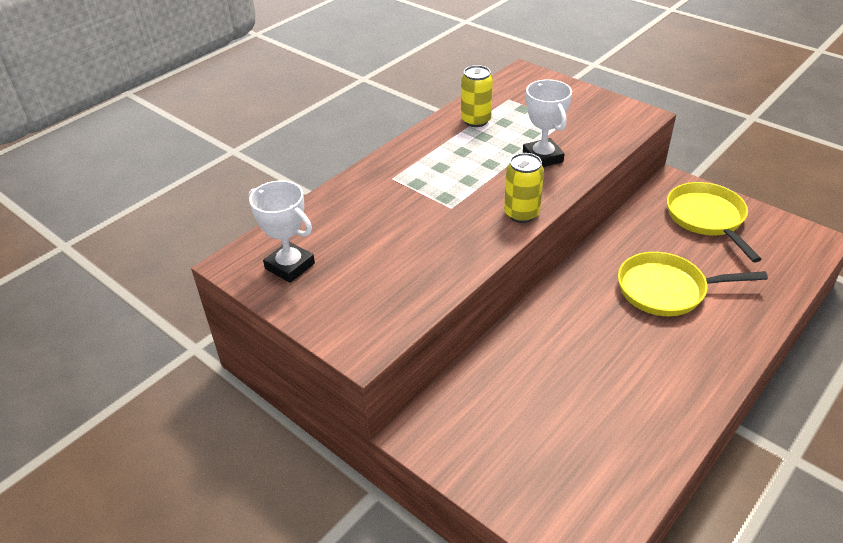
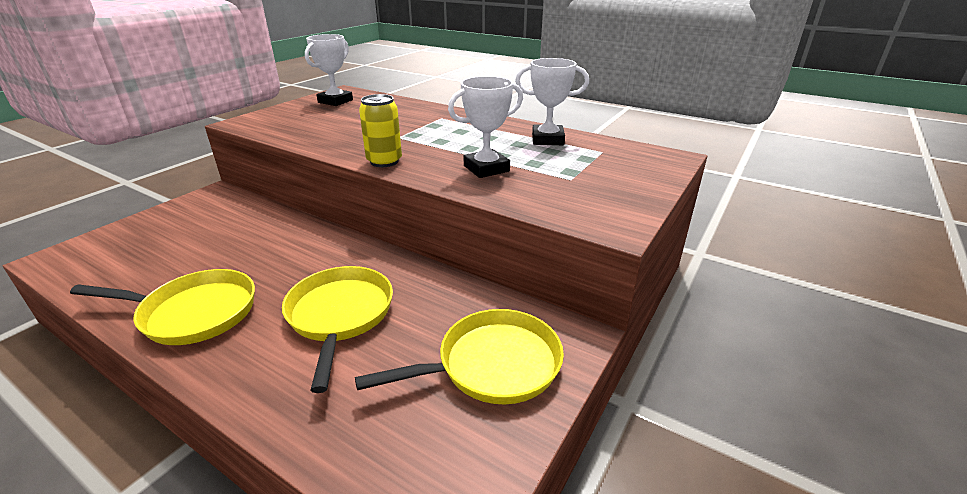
camera: 80 degrees right, 10 degrees down
yellow can [461,65,493,127] -> white trophy [515,58,589,145]
none -> yellow pan [70,269,255,345]

